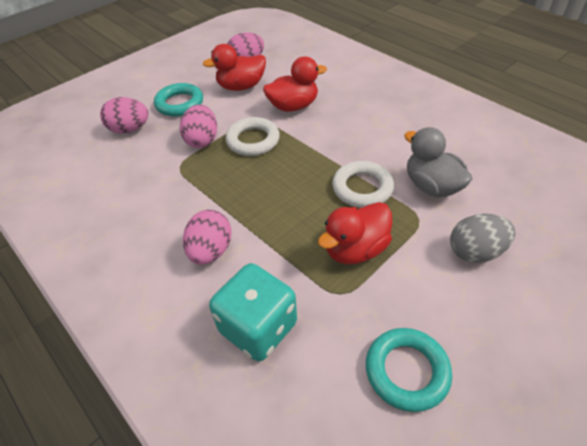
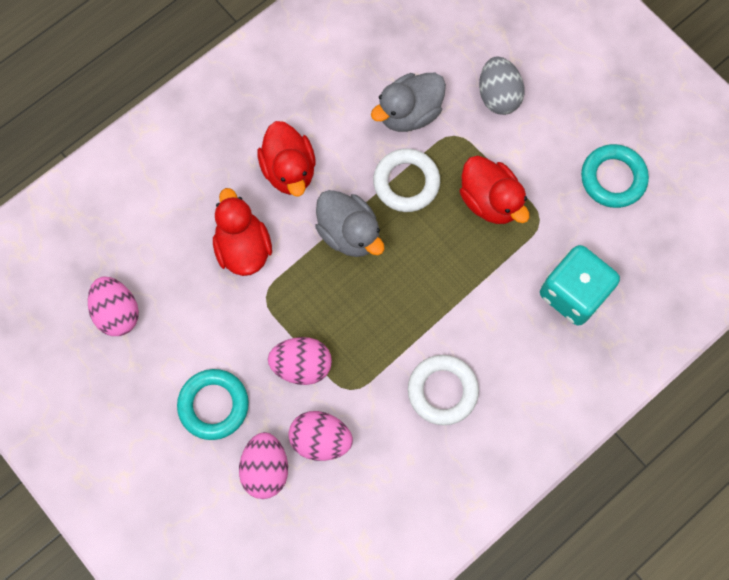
camera: 90 degrees left, 25 degrees up
pink egg [183,210,232,265] -> pink egg moved to [288,411,353,461]
red duck [203,44,266,91] -> red duck moved to [257,121,316,197]
white ring [225,117,280,156] -> white ring moved to [408,355,479,425]
none -> grey duck [315,190,385,257]

